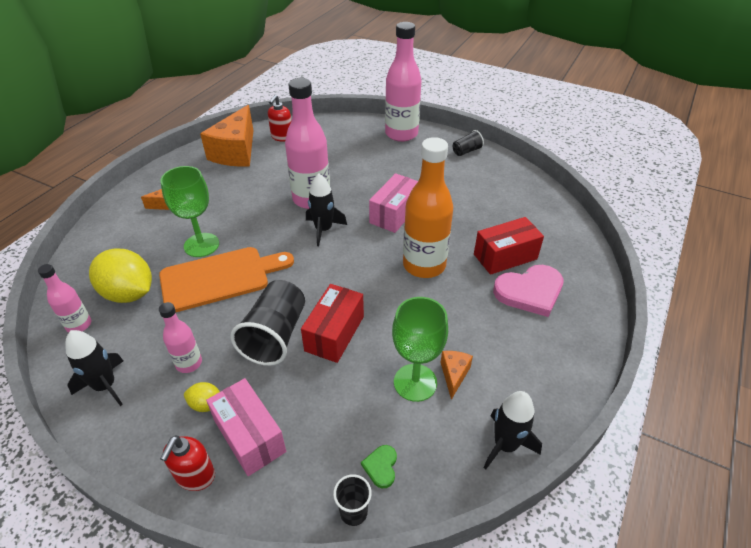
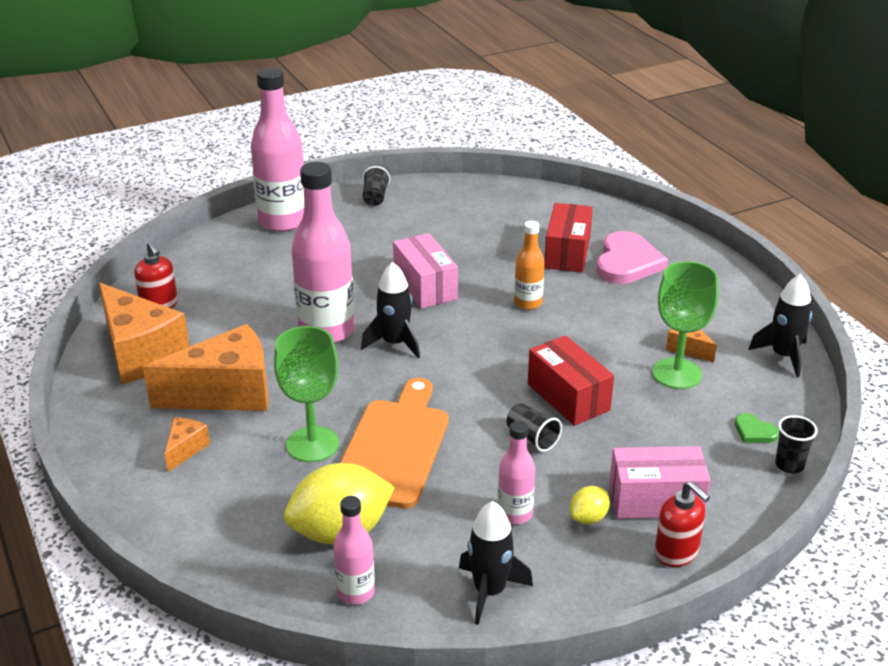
camera: 55 degrees left, 10 degrees down
black cup [230,280,305,366] -> black cup [507,403,562,452], size x0.51
orange bottle [403,137,453,278] -> orange bottle [514,221,545,310], size x0.52
none -> orange cheese [143,324,268,411]

